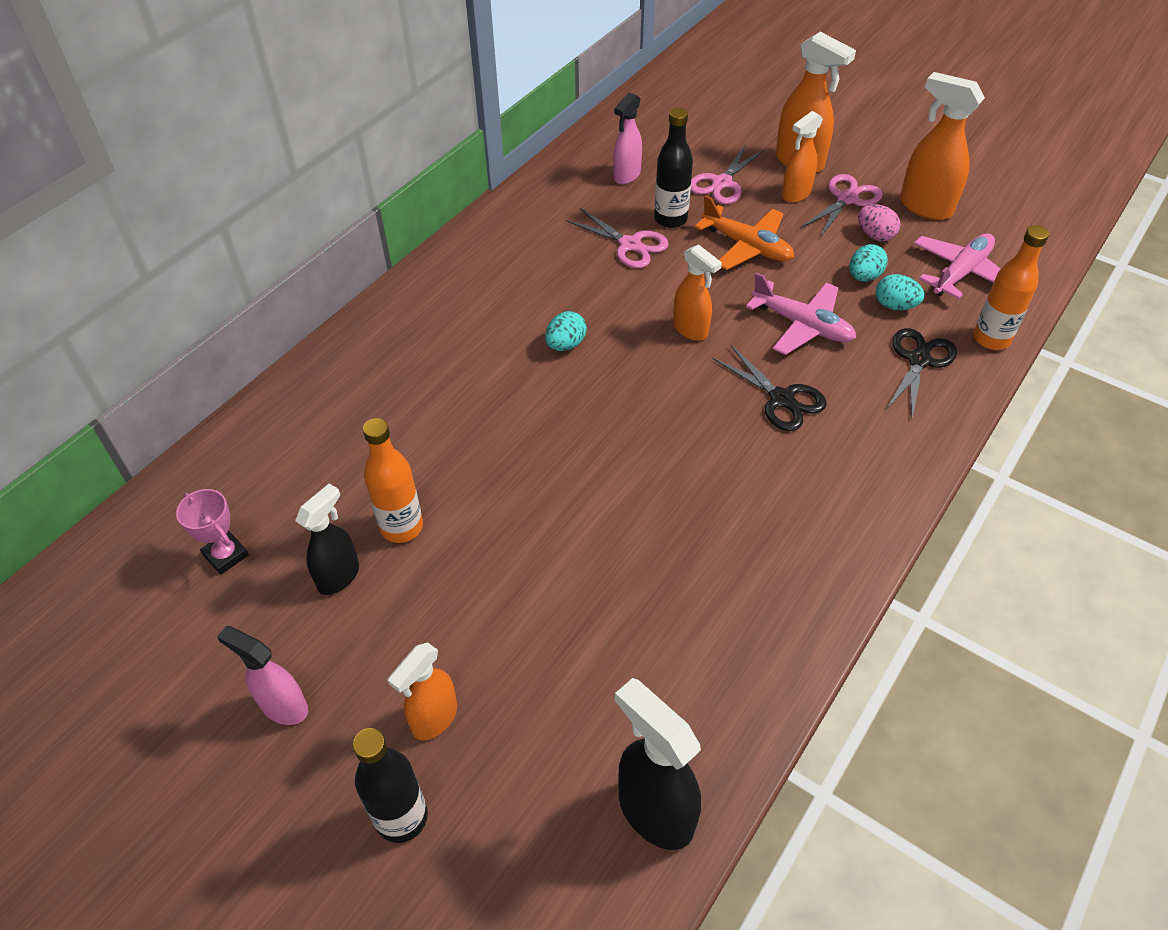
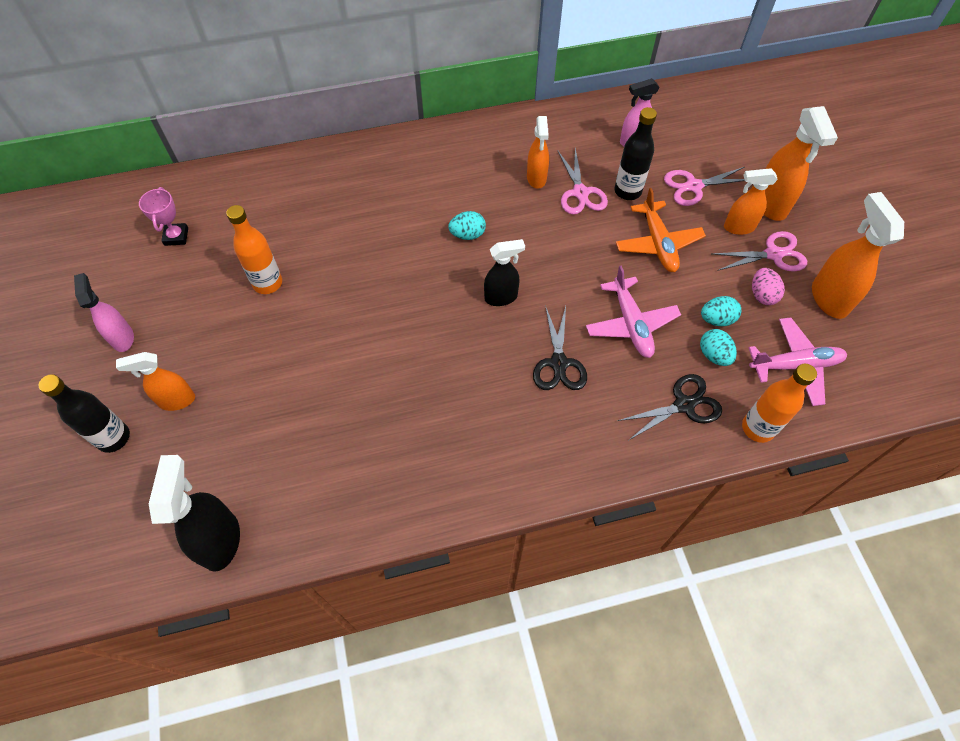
camera: 40 degrees right, 10 degrees up
black spray bottle [295,483,359,595] -> black spray bottle moved to [484,239,525,306]
orange spray bottle [673,244,722,341] -> orange spray bottle moved to [527,116,549,189]

